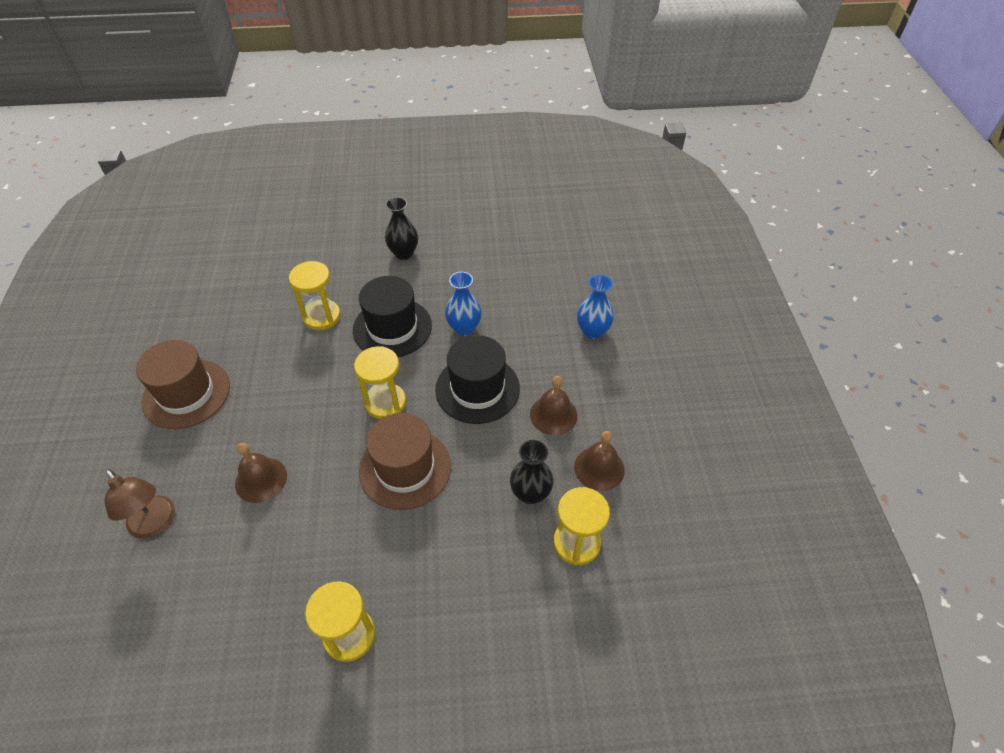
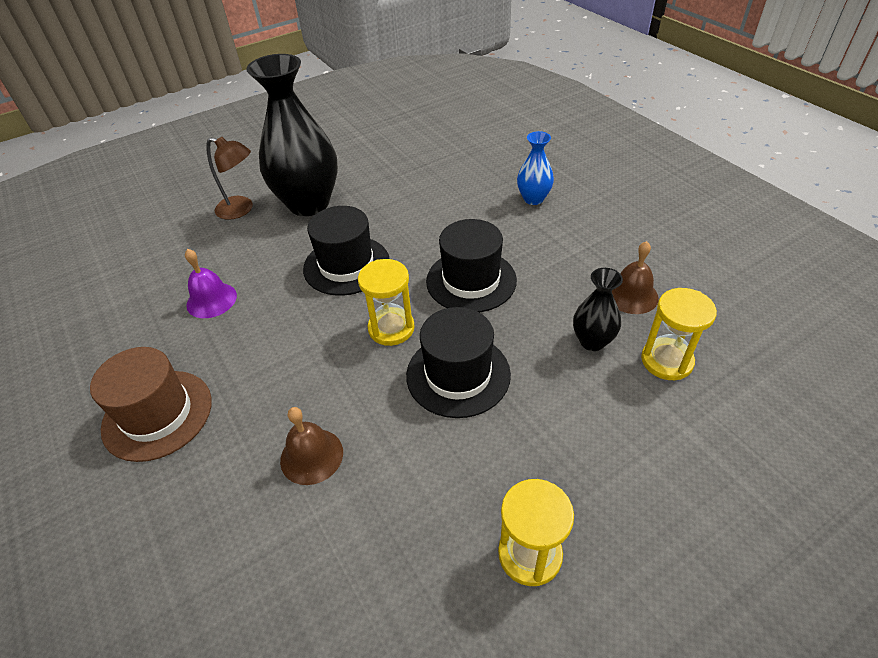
camera: 25 degrees left, 5 degrees down
brown lamp [104,469,175,539] -> brown lamp moved to [206,137,253,220]
yellow hourglass [289,261,341,330] -> none
brown hat [359,413,451,510] -> black hat [406,307,511,418]
black vase [385,197,418,260] -> black vase [246,54,338,216], size x2.09
blue vase [445,272,482,336] -> none
brown bell [530,376,578,435] -> none
none -> purple bell [185,249,237,318]

